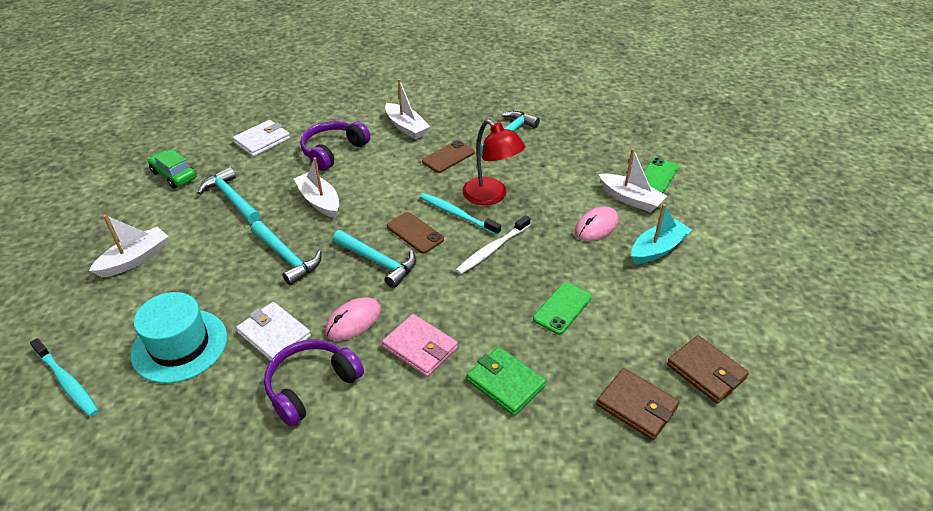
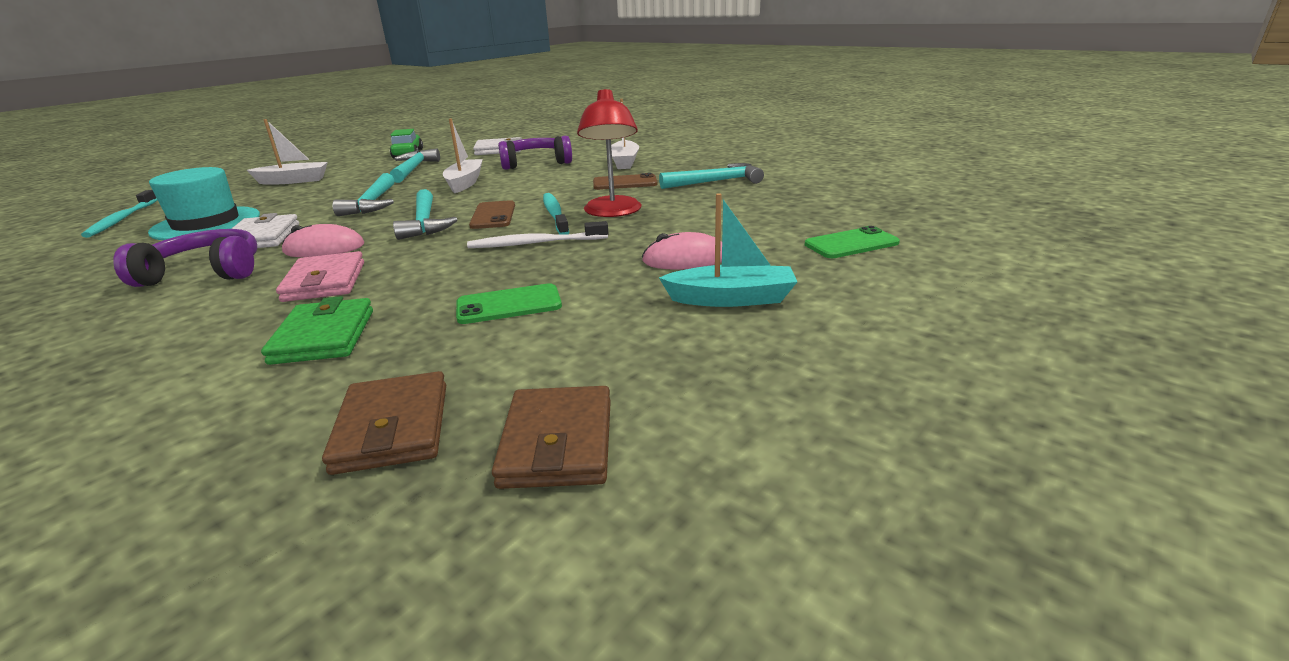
camera: 40 degrees right, 15 degrees down
white boat [599,148,667,212] -> none

